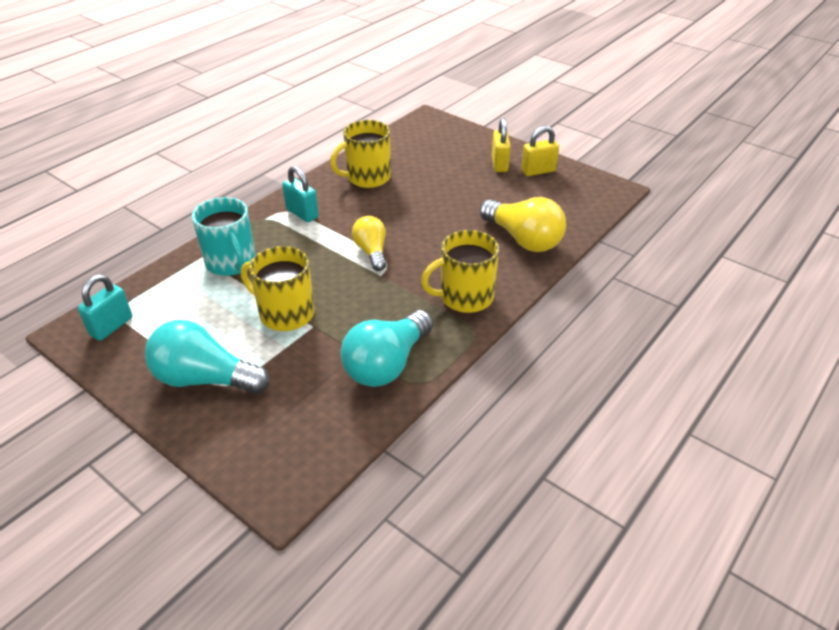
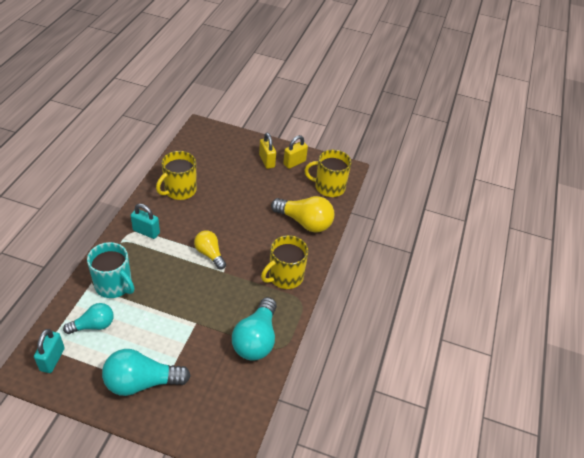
camera: 25 degrees left, 5 degrees up
yellow mug [241,246,314,331] -> yellow mug moved to [304,149,351,197]
none -> turquoise light bulb [63,303,114,334]

